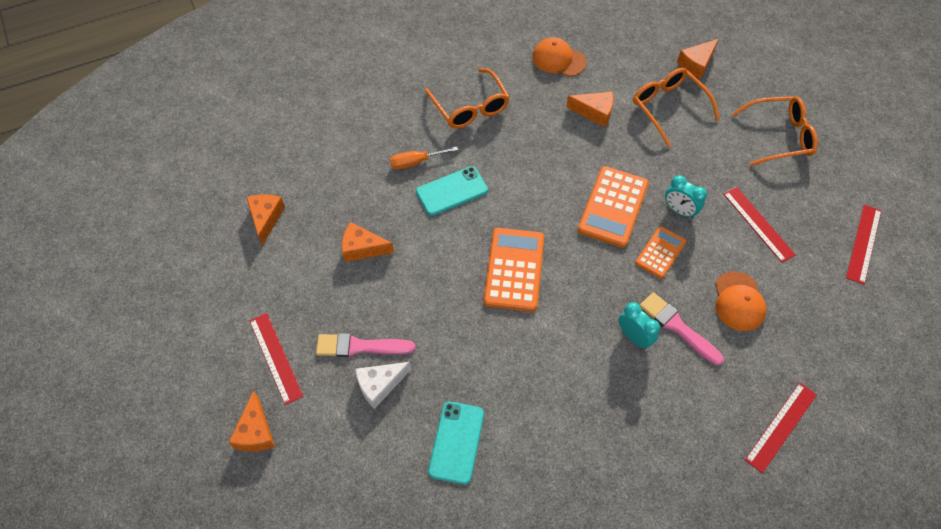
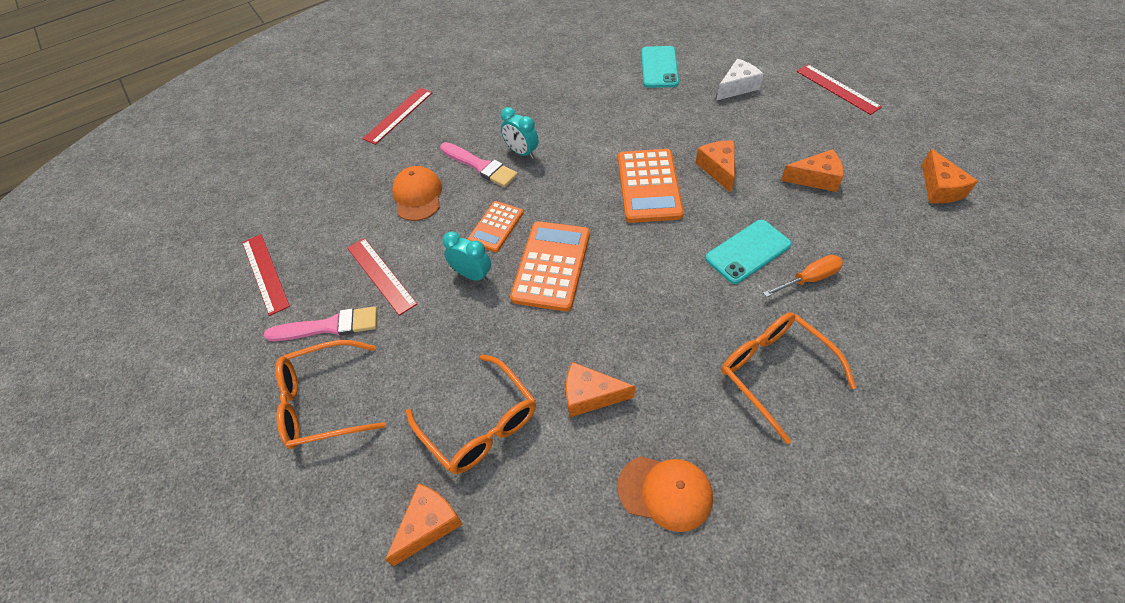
camera: 175 degrees right, 5 degrees down
orange cheese [228,391,275,452] -> orange cheese moved to [696,141,735,193]
pink brush [316,333,415,357] -> pink brush moved to [264,306,377,341]
red ruler [846,205,881,285] -> red ruler turned 45 degrees counterclockwise [242,234,290,316]

